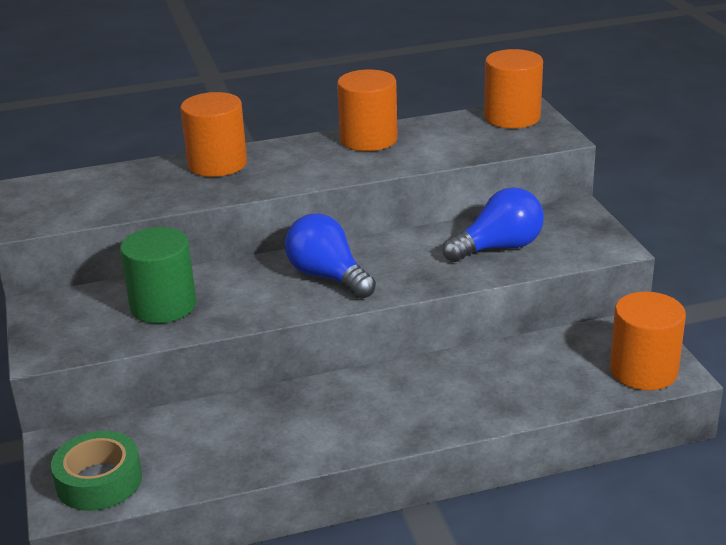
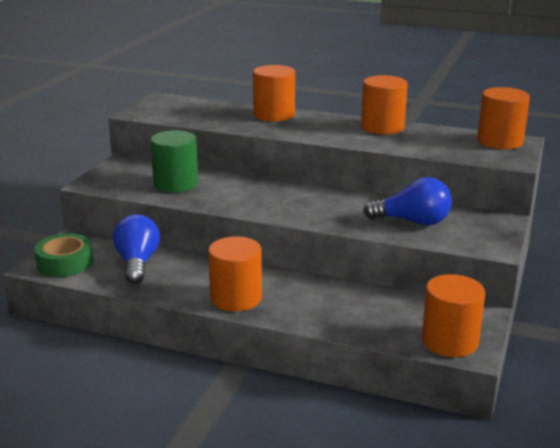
camera: 35 degrees right, 5 degrees down
blue light bulb [285,214,376,299] -> blue light bulb moved to [113,214,160,284]
none -> orange cylinder [208,236,262,311]

